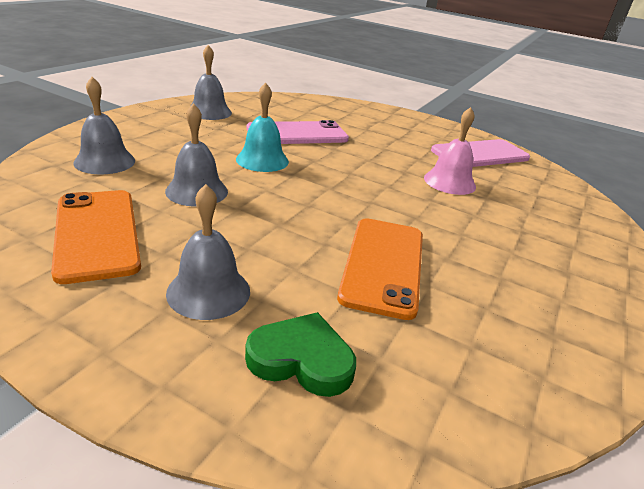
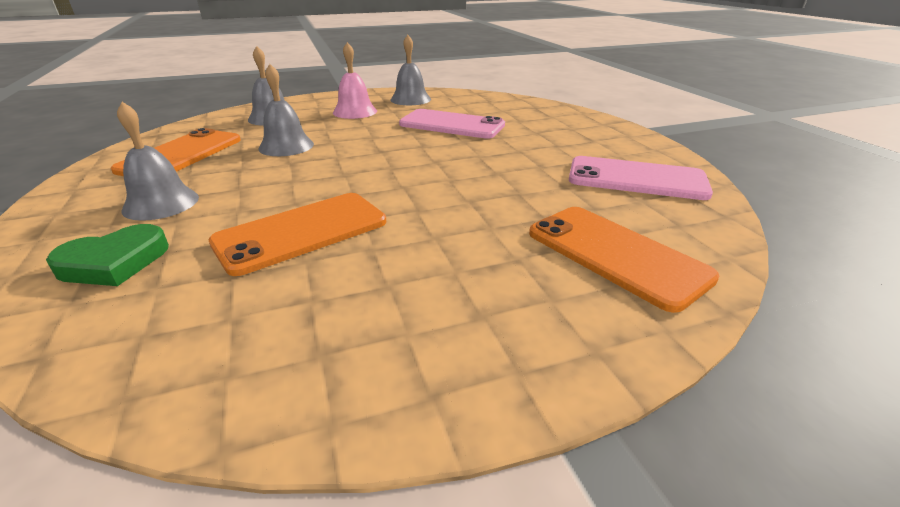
camera: 45 degrees right, 0 degrees up
turquoise bell [236,83,289,172] -> none
green heart [245,312,356,397] -> green heart turned 90 degrees clockwise [46,224,169,286]
pink bell [424,107,476,195] -> pink bell moved to [333,42,377,119]
none -> orange phone [529,207,720,313]

